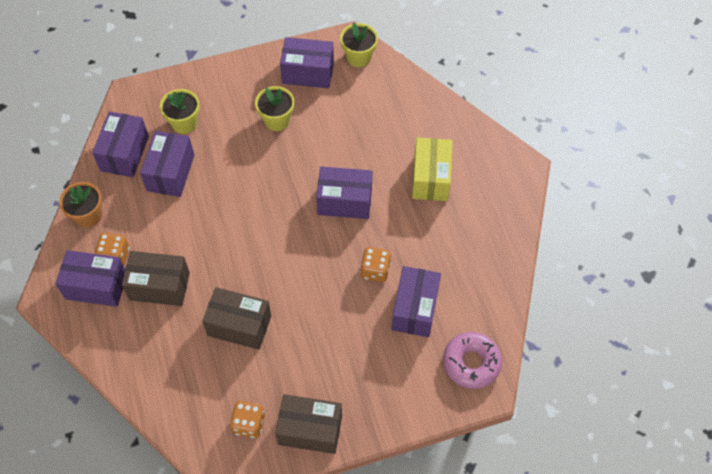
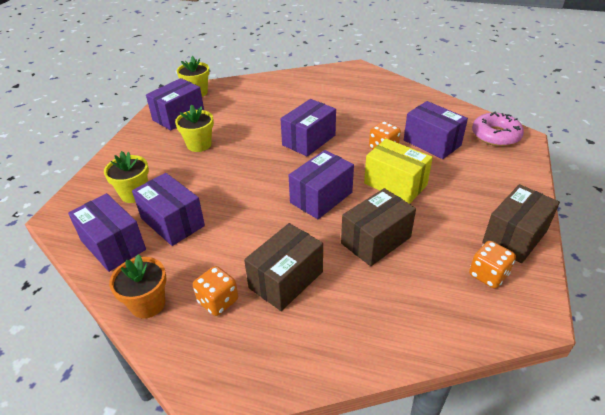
camera: 55 degrees left, 20 degrees down
purple box [56,250,125,307] -> purple box moved to [289,150,354,219]
yellow box [412,137,452,201] -> yellow box moved to [364,139,433,204]

